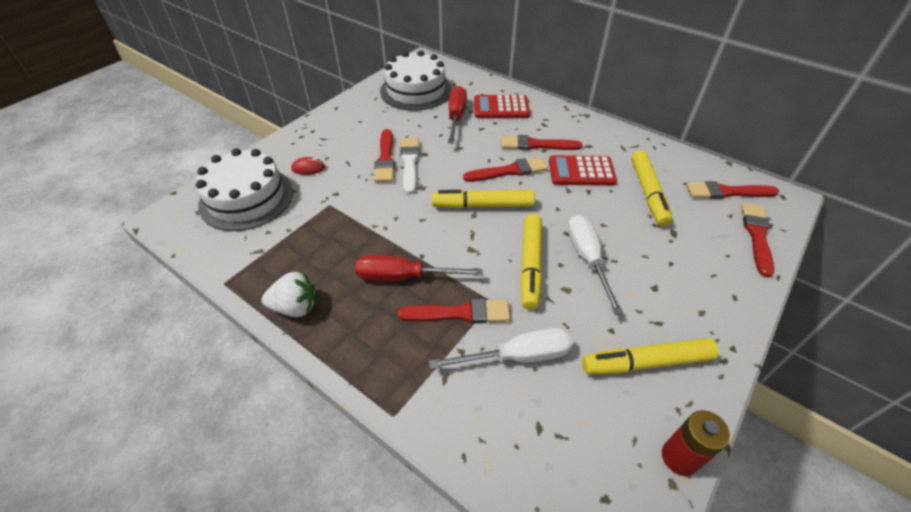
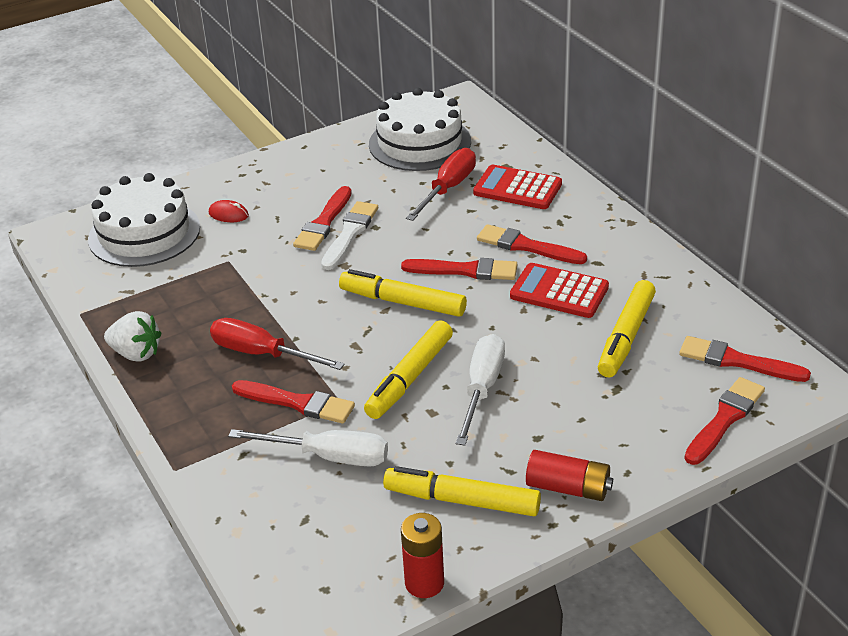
camera: 25 degrees right, 10 degrees down
none -> red battery [526,450,613,501]

